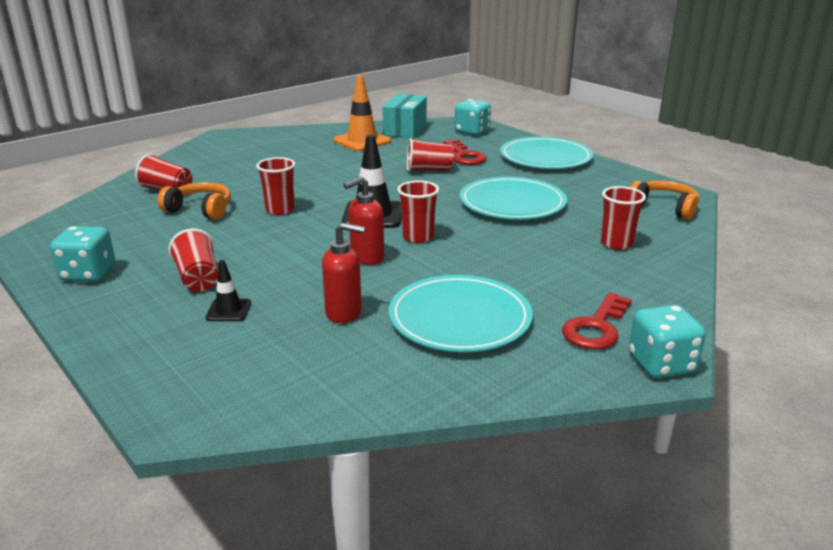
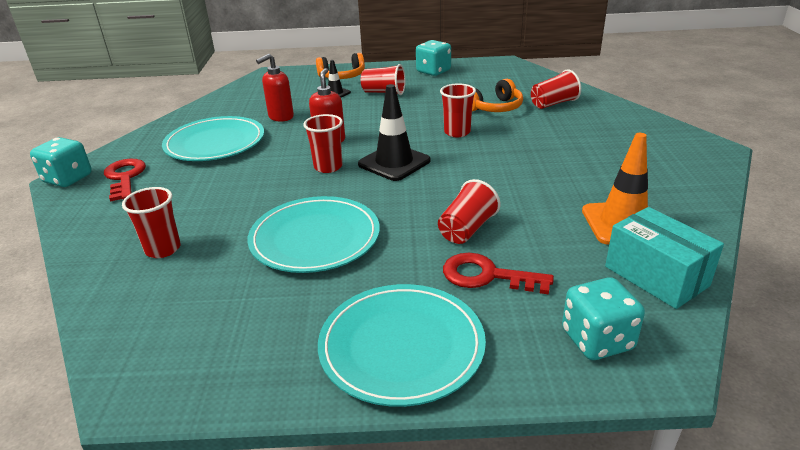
camera: 130 degrees right, 5 degrees up
orange headphones [631,181,699,220] -> orange headphones moved to [316,53,365,79]

